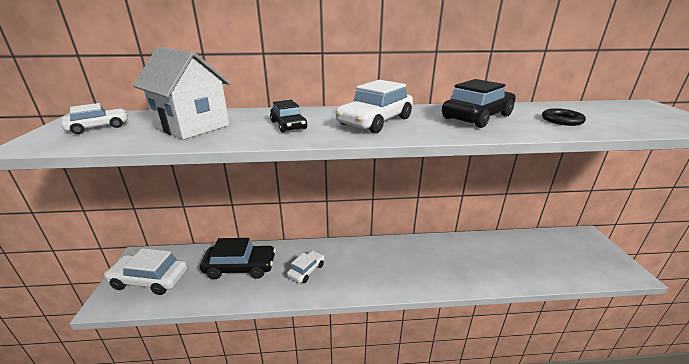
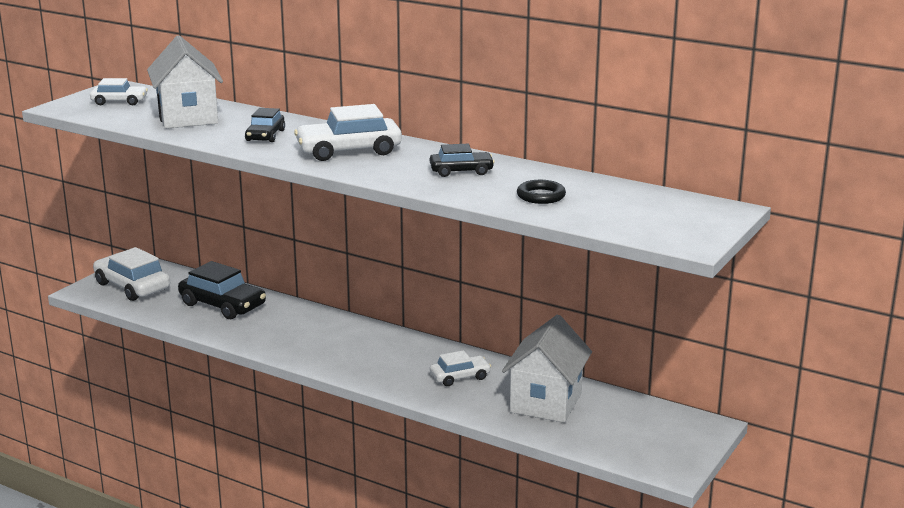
camera: 35 degrees right, 5 degrees down
white car [287,250,324,283] -> white car moved to [430,350,491,386]
black car [442,79,516,128] -> black car [430,144,495,177], size x0.59
none -> white house [502,315,592,423]

